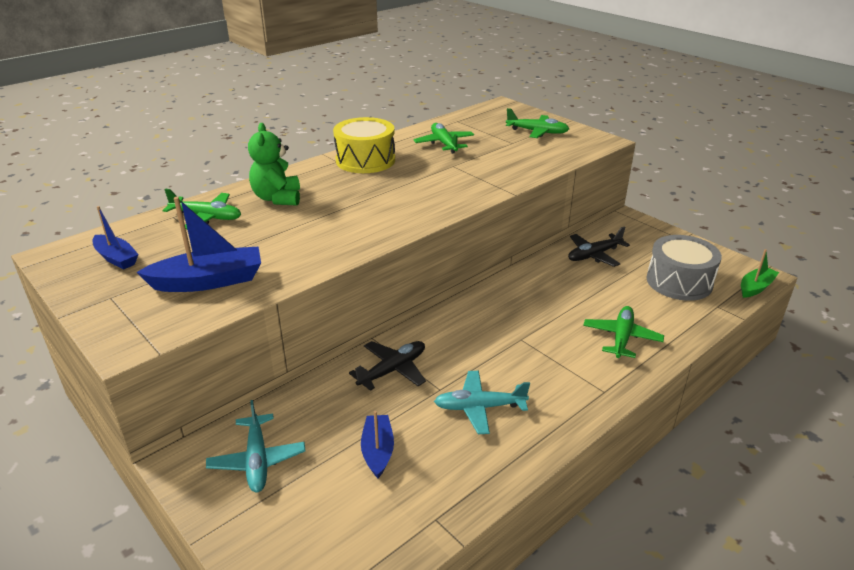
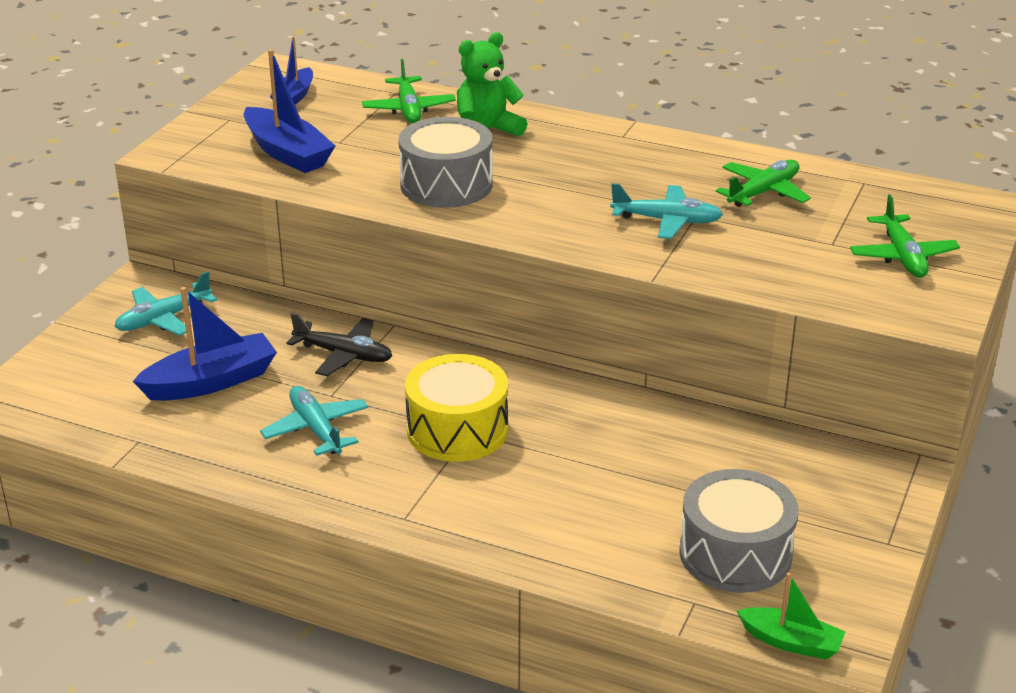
camera: 65 degrees right, 0 degrees up
yellow drum [333,117,395,173] -> yellow drum moved to [405,354,508,462]
blue boat [361,411,394,478] -> blue boat [133,287,277,401], size x1.63
black plane [568,226,630,267] -> none
green plane [583,306,664,358] -> none
none -> grey drum [398,117,493,208]
none -> turquoise plane [610,183,723,239]

